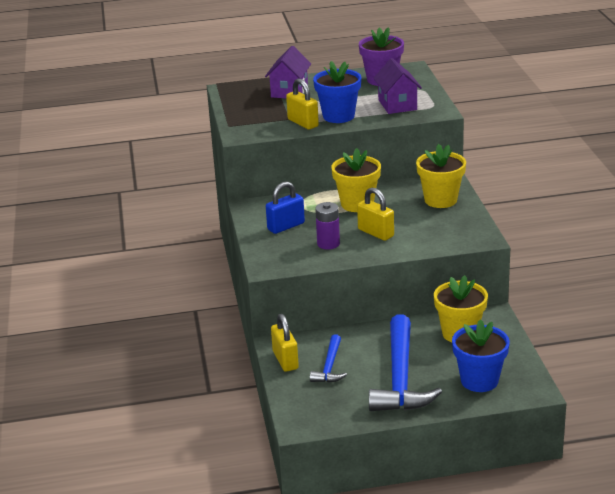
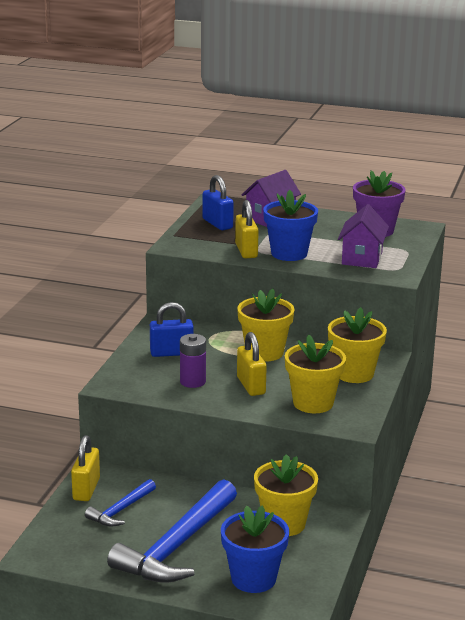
camera: 25 degrees right, 5 degrees down
none -> blue padlock [202,175,234,230]
none -> yellow flower pot [285,334,346,413]

